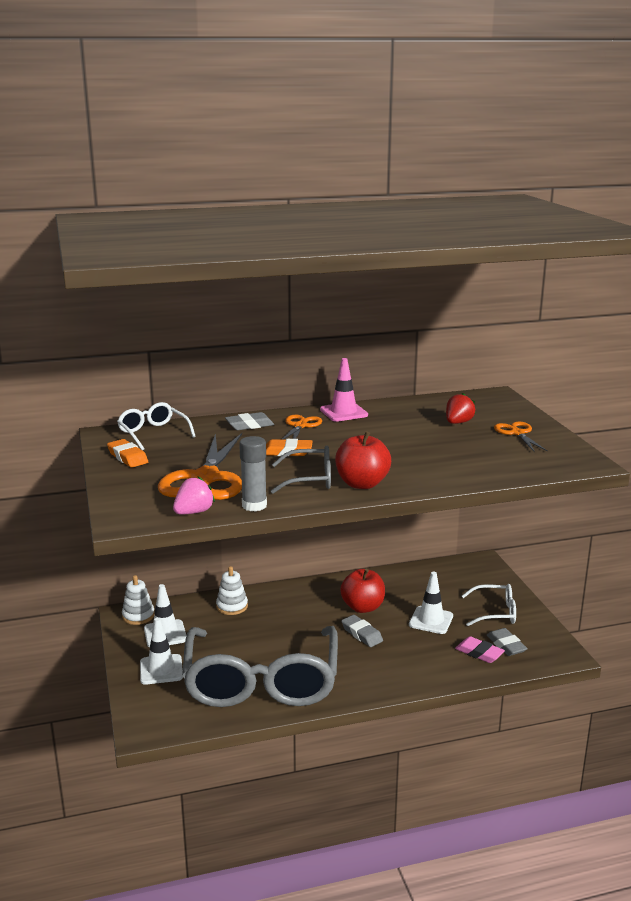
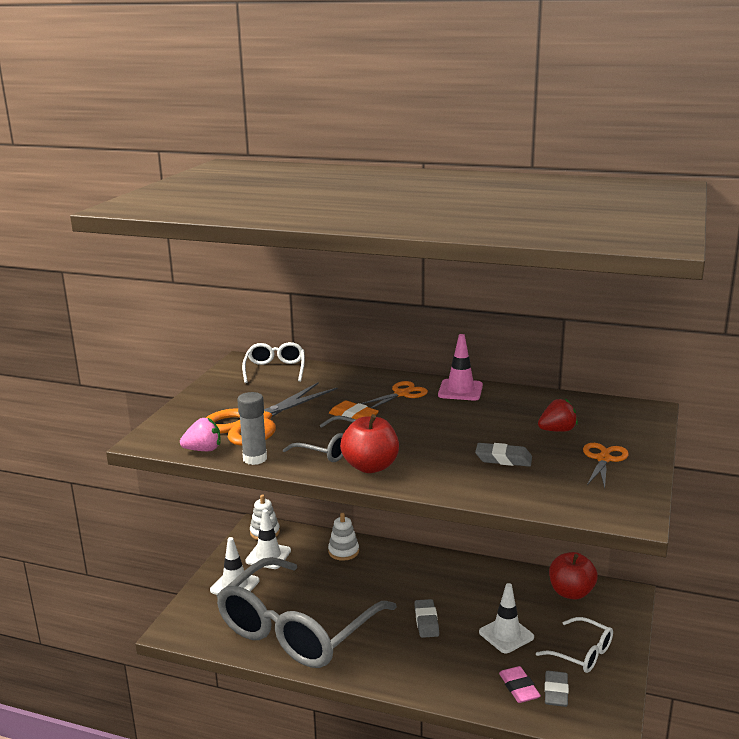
camera: 35 degrees right, 0 degrees up
orange eraser [107,439,148,468] -> none
grey eraser [225,412,274,430] -> grey eraser moved to [475,443,532,467]
red apple [340,569,385,613] -> red apple moved to [549,552,598,600]

